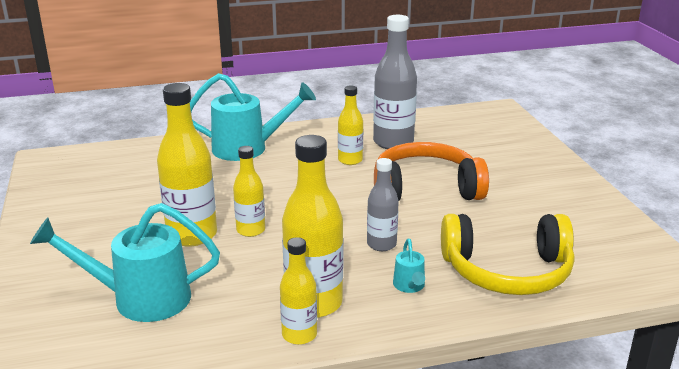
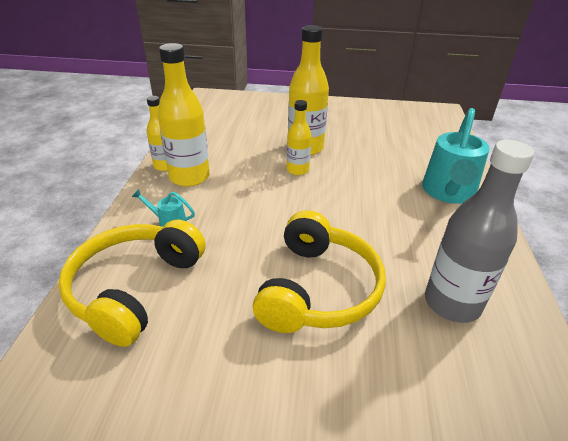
camera: 110 degrees right, 10 degrees up
turquoise watering can [30,203,220,322] -> none
yellow bottle [338,85,363,165] -> none
grey bottle [367,158,399,251] -> none
orange headphones [374,142,489,200] -> yellow headphones [253,210,386,333]

